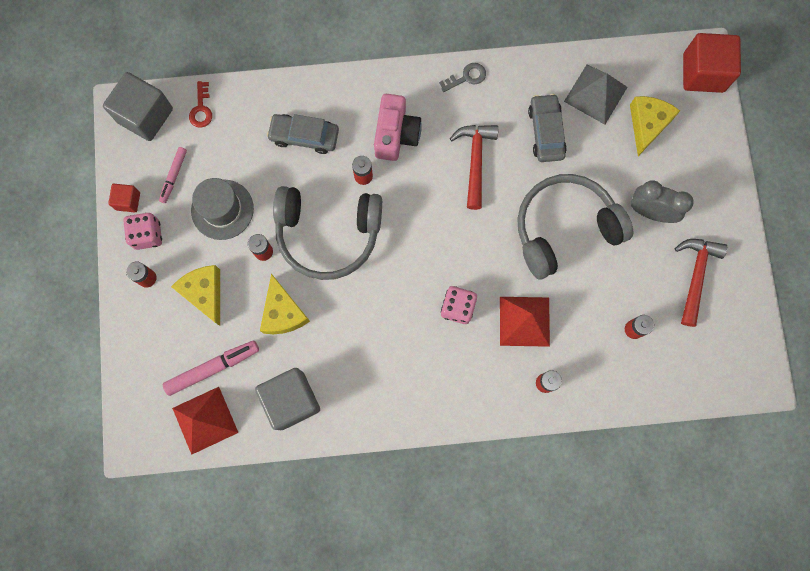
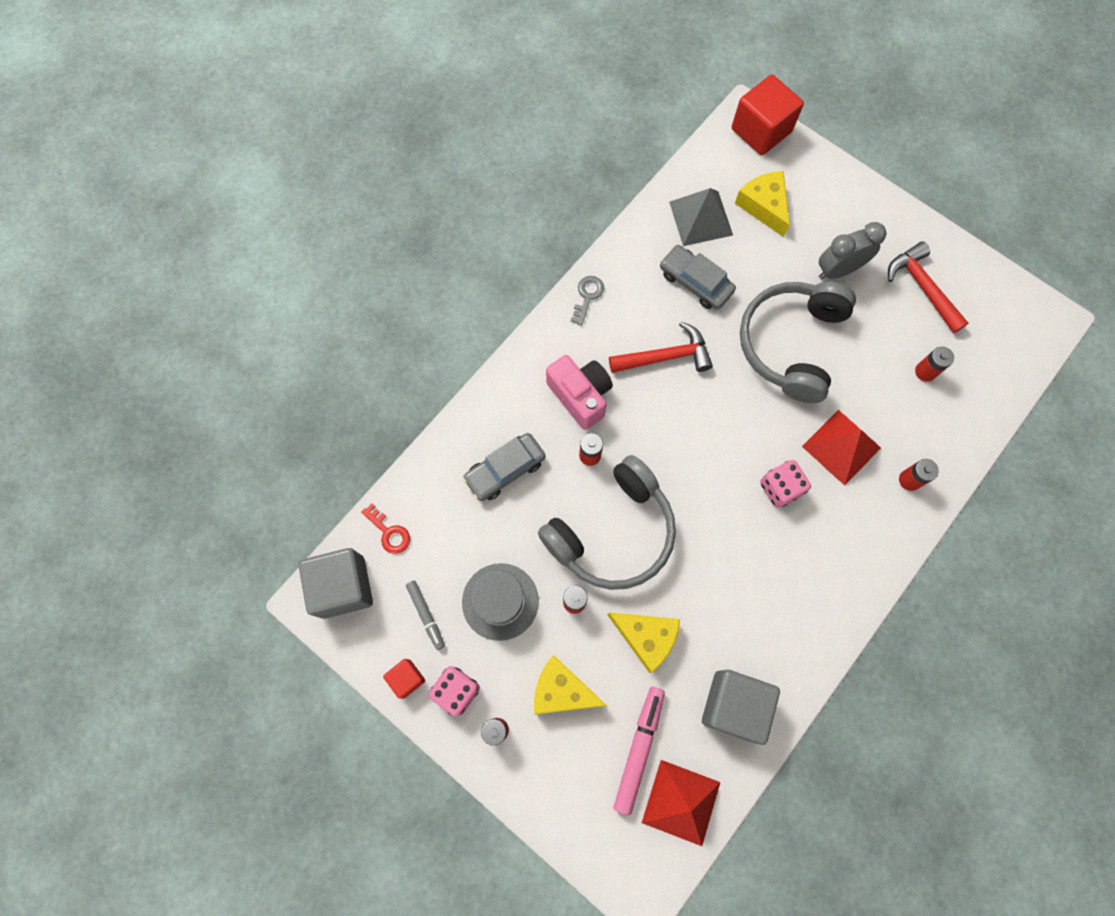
camera: 45 degrees left, 5 degrees down
pink marker [159,147,187,203] -> grey marker [406,581,445,650]
red hammer [450,125,498,210] -> red hammer turned 120 degrees clockwise [609,321,713,373]

